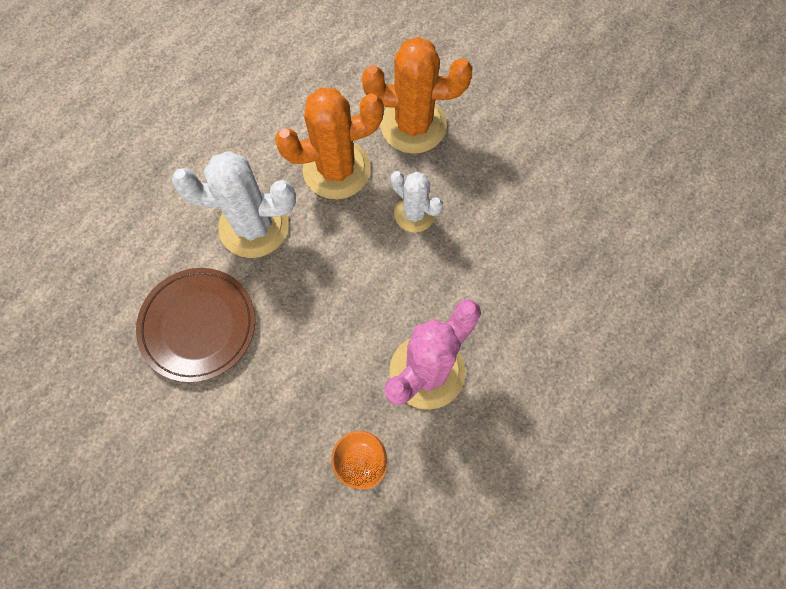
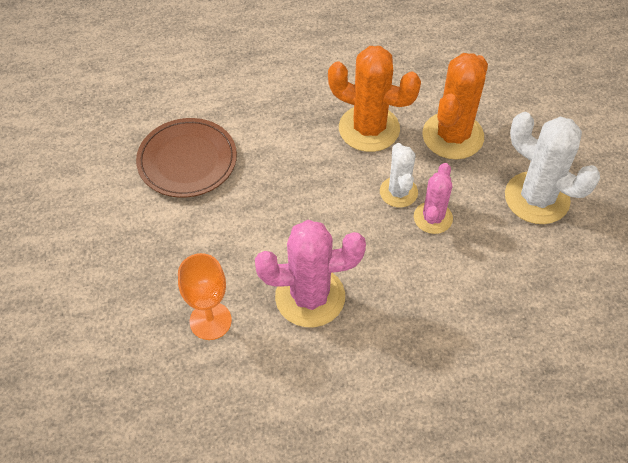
camera: 40 degrees right, 15 degrees down
white cactus [171,151,296,258] -> white cactus moved to [505,112,600,224]
orange cactus [362,37,472,154] -> orange cactus turned 75 degrees clockwise [422,53,488,160]
none -> pink cactus [414,163,453,234]

